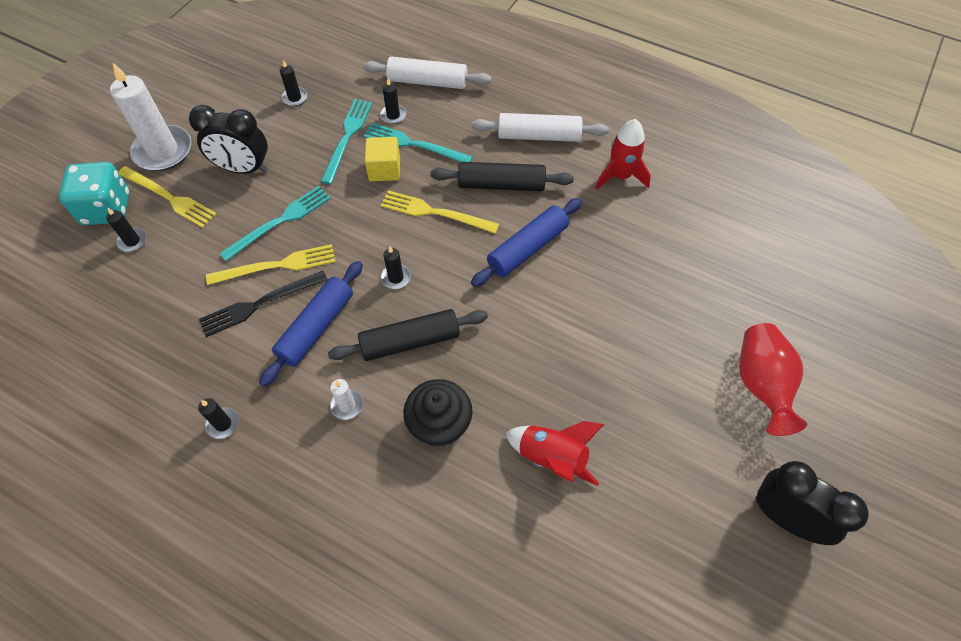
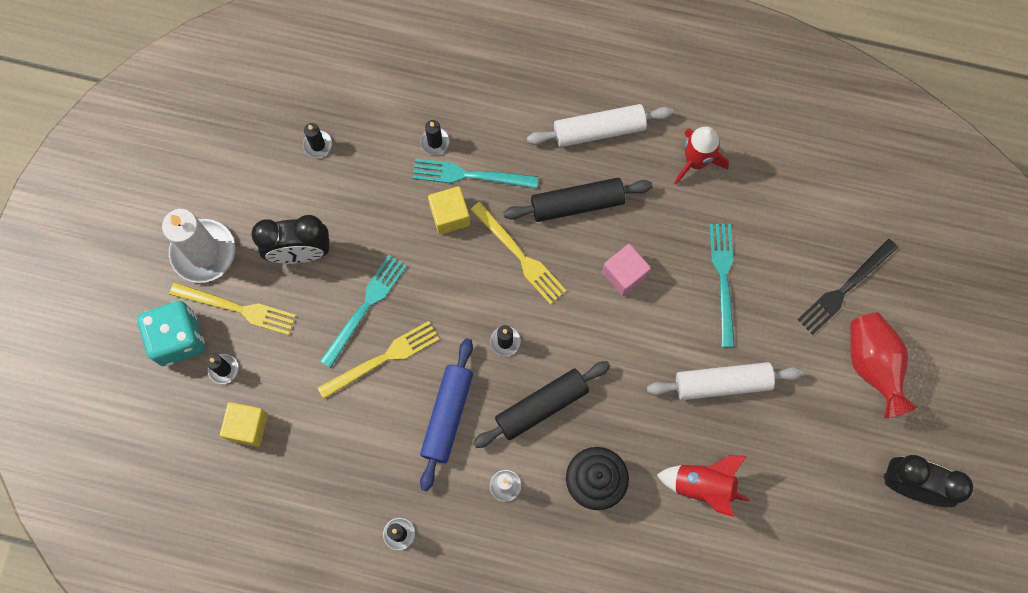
camera: 15 degrees left, 15 degrees up
black fork [199,271,328,337] -> black fork moved to [797,239,898,335]
turquoise fork [320,99,372,184] -> turquoise fork moved to [709,224,735,347]
white rolling pin [363,56,492,89] -> white rolling pin moved to [647,362,803,400]
yellow fork [381,190,499,234] -> yellow fork turned 135 degrees counterclockwise [470,202,566,304]
blue rolling pin [471,198,582,287] -> pink cube [602,244,651,296]
none -> yellow cube [220,402,268,447]

